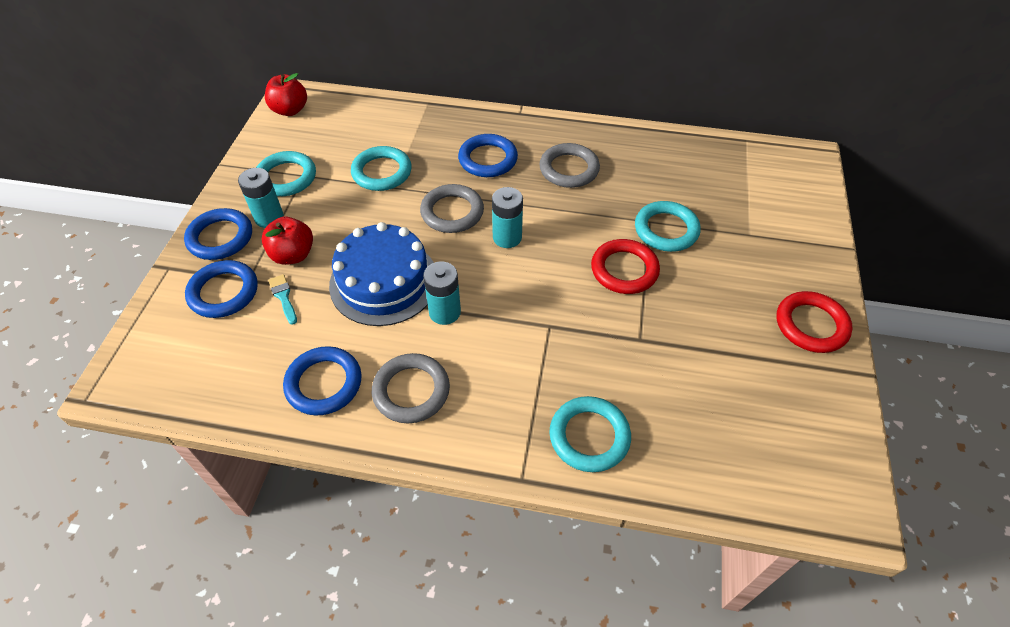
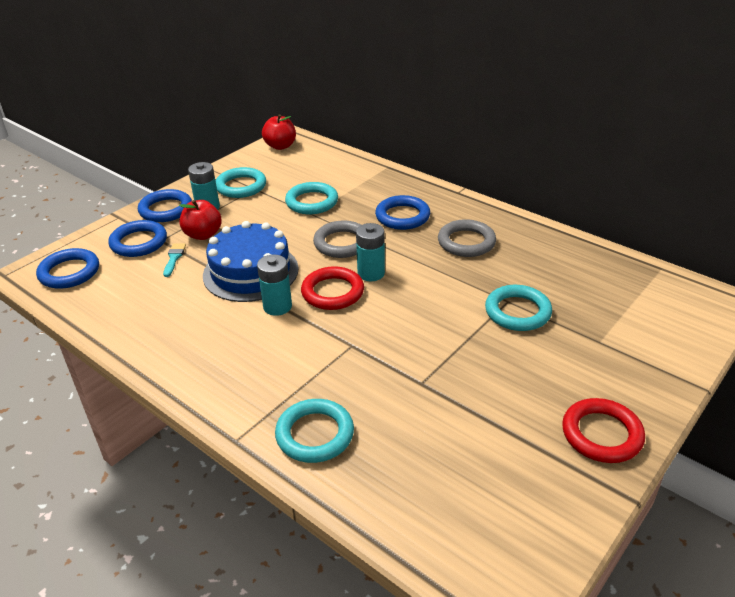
camera: 30 degrees right, 15 degrees down
blue ring [283,346,362,416] -> blue ring moved to [36,248,99,289]
grey ring [372,353,450,423] -> none
red ring [591,239,660,294] -> red ring moved to [301,266,364,310]

